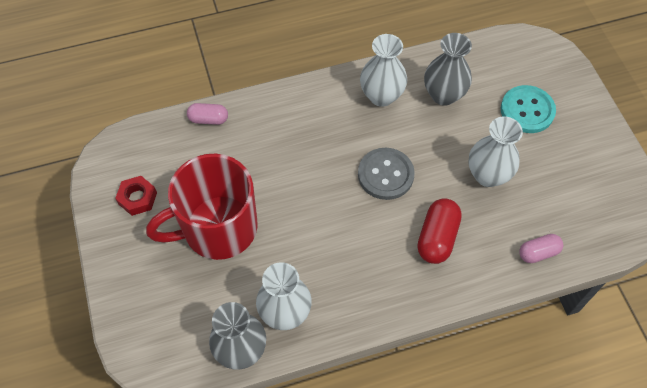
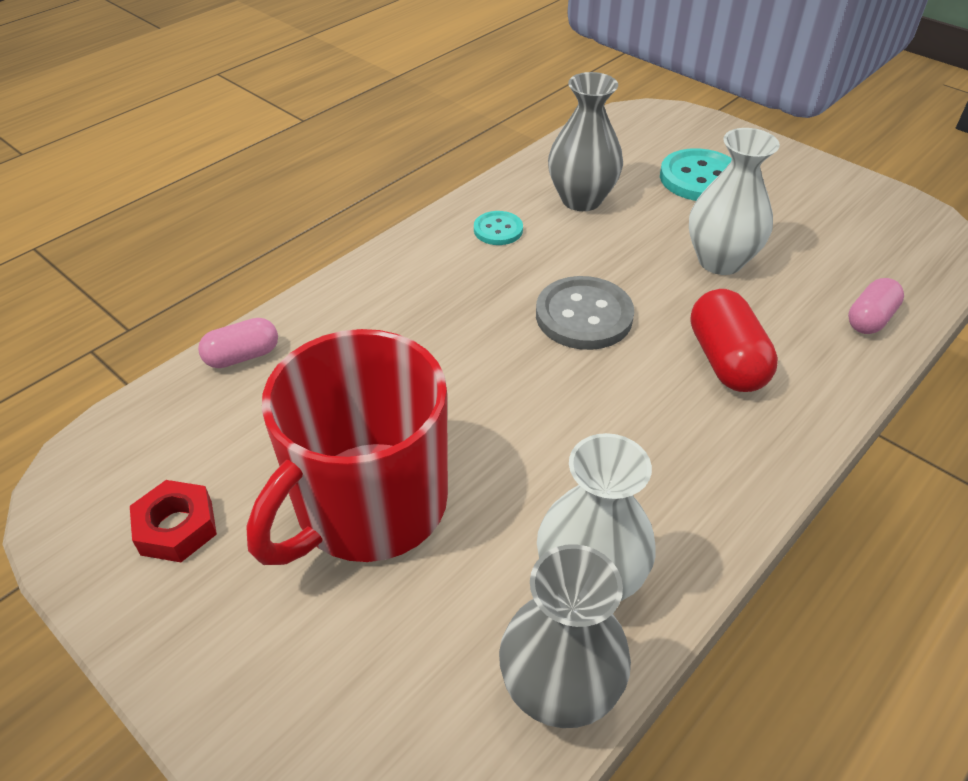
camera: 30 degrees left, 15 degrees down
white vase [360,34,407,107] -> turquoise button [474,211,523,245]

